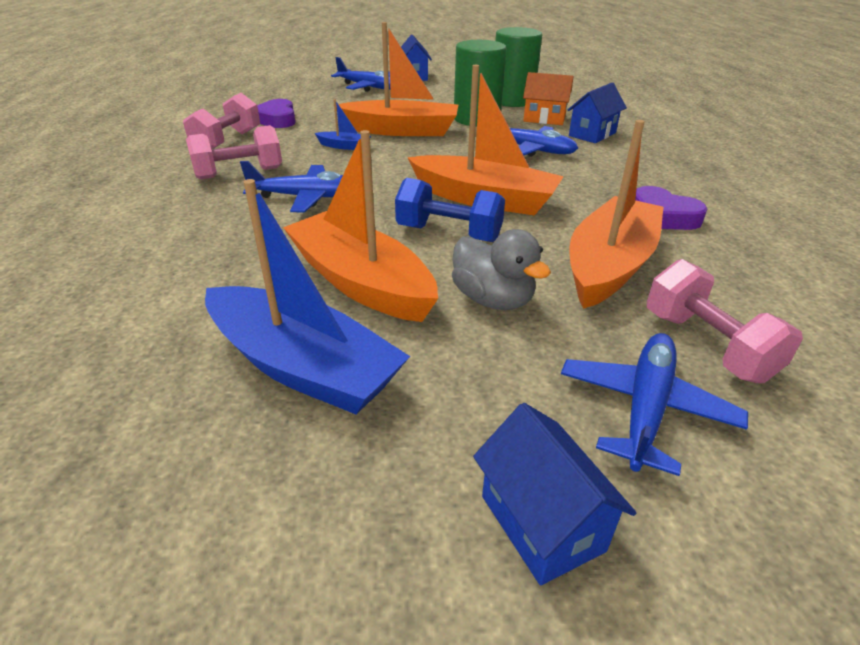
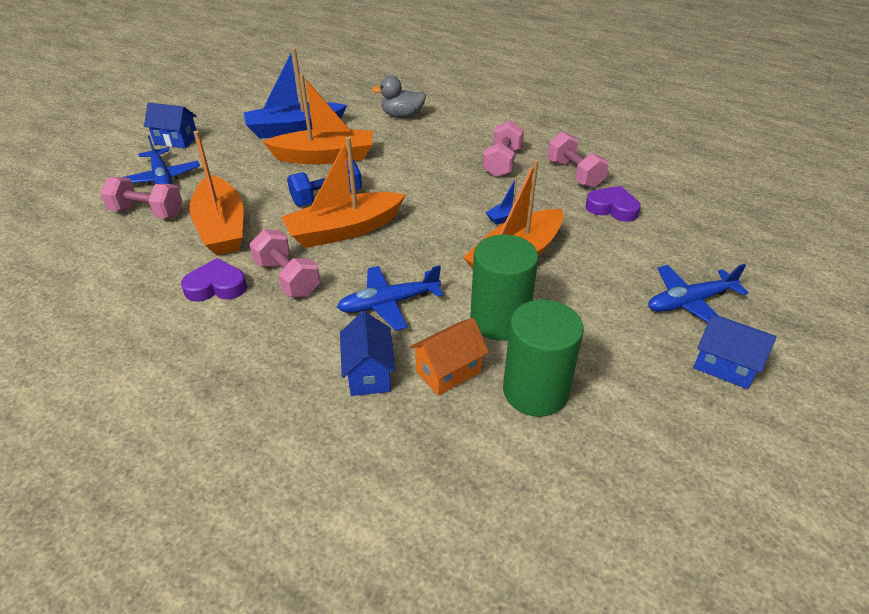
camera: 130 degrees right, 5 degrees up
blue plane [240,161,343,212] -> none
grey duck [452,229,551,310] -> grey duck moved to [372,76,426,118]
none -> pink dumbbell [249,229,320,297]

